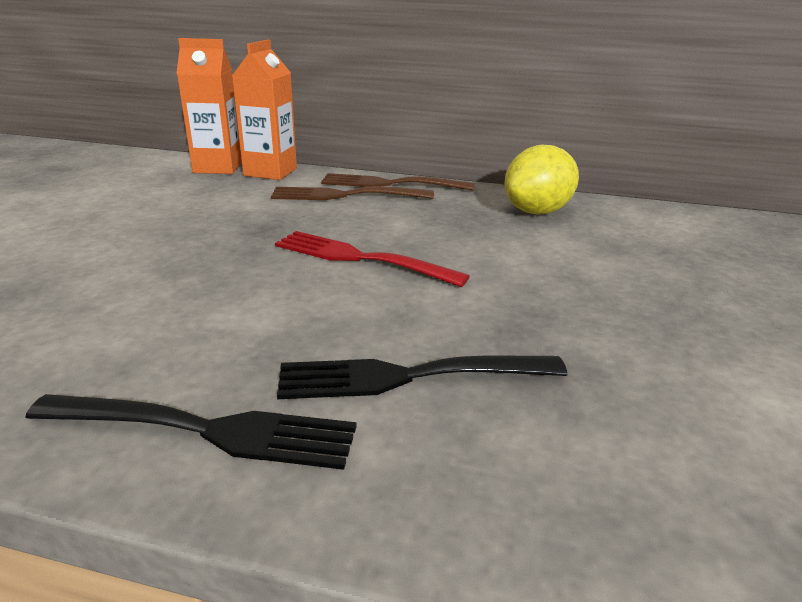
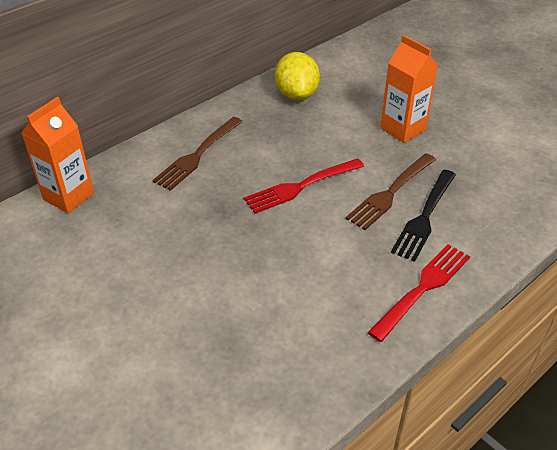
camera: 55 degrees left, 15 degrees up
black fork [25,394,357,470] -> red fork [367,244,470,342]
orange carton [232,40,297,180] -> orange carton moved to [380,35,438,143]
brown fork [321,173,475,191] -> brown fork moved to [345,153,436,230]

